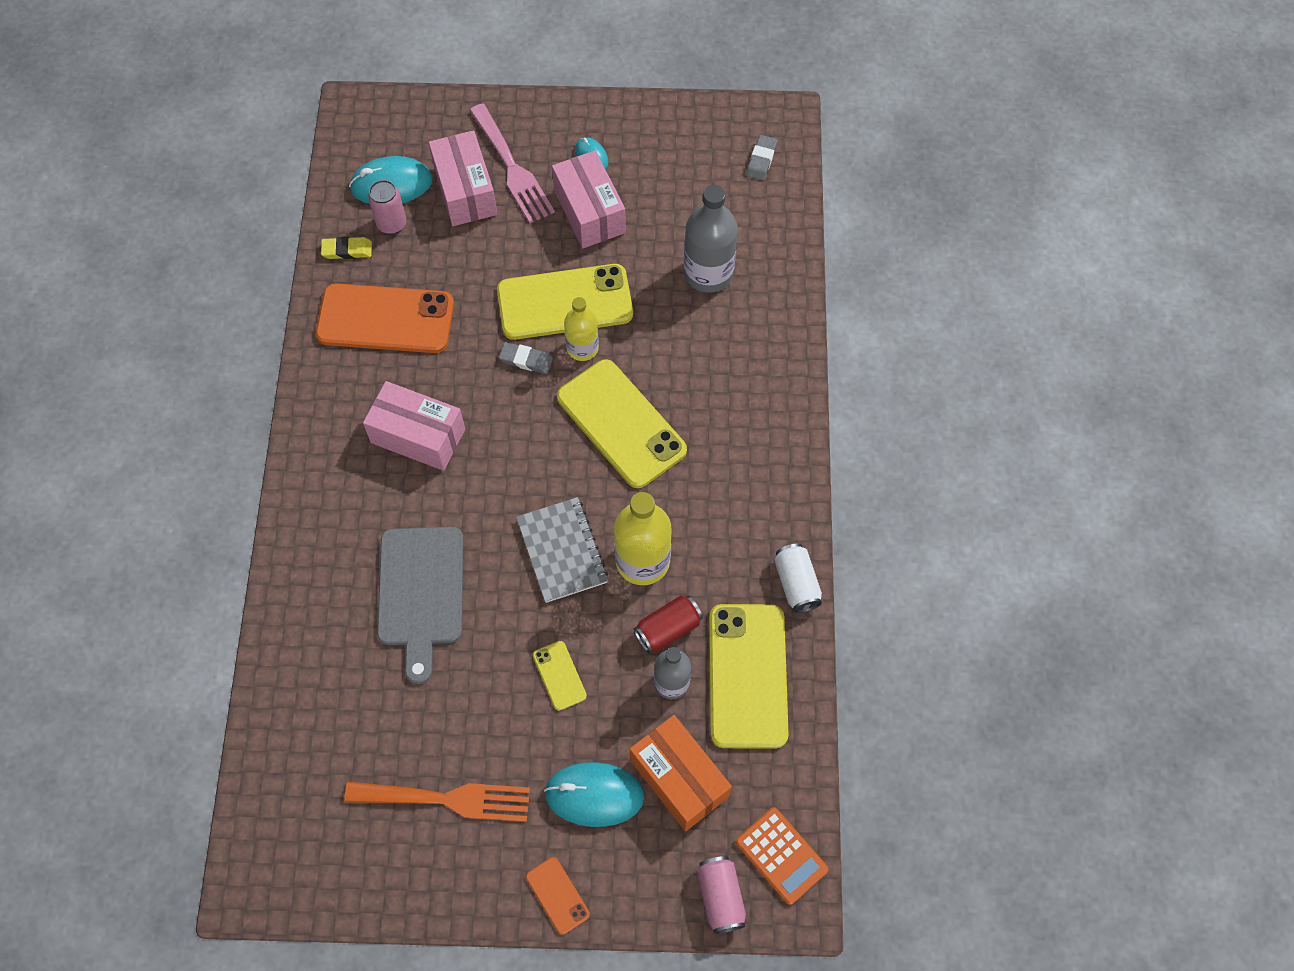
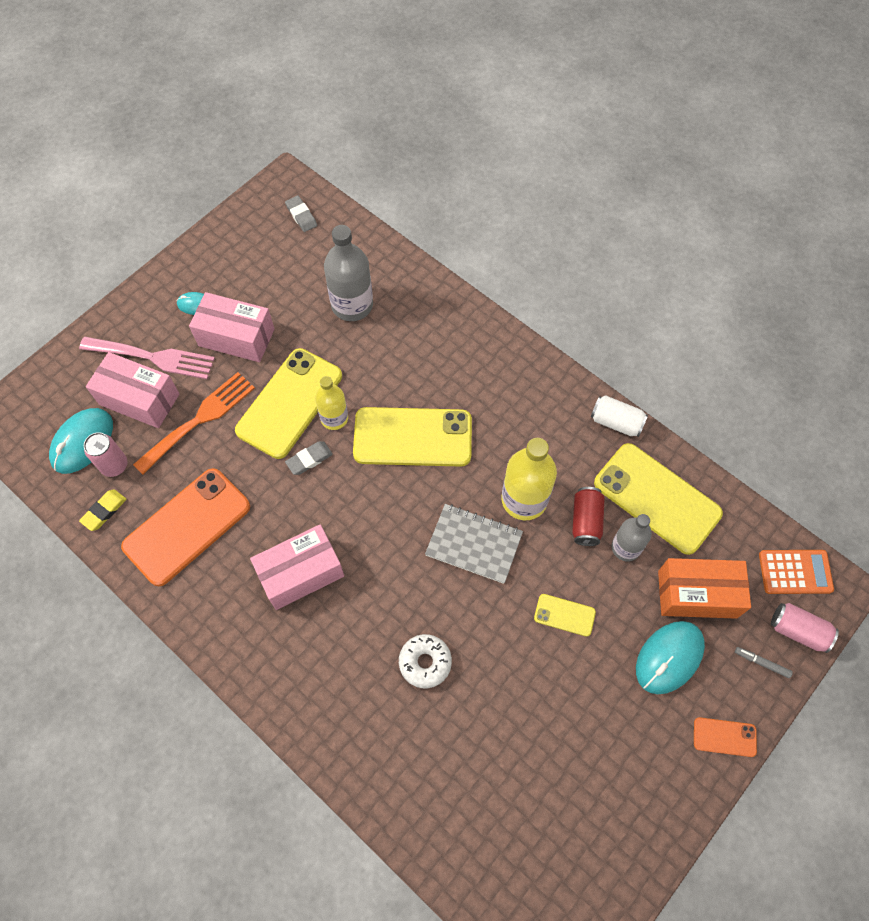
camera: 50 degrees left, 0 degrees up
orange fork [344,782,530,822] -> orange fork moved to [133,372,255,475]
grey cutting board [377,527,463,684] -> white donut [399,634,452,688]
none -> grey marker [735,647,793,678]

